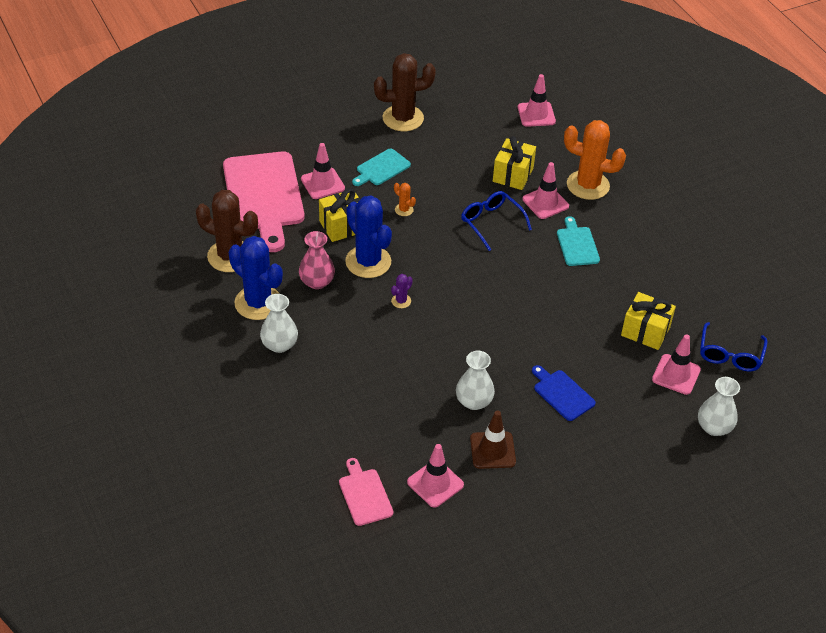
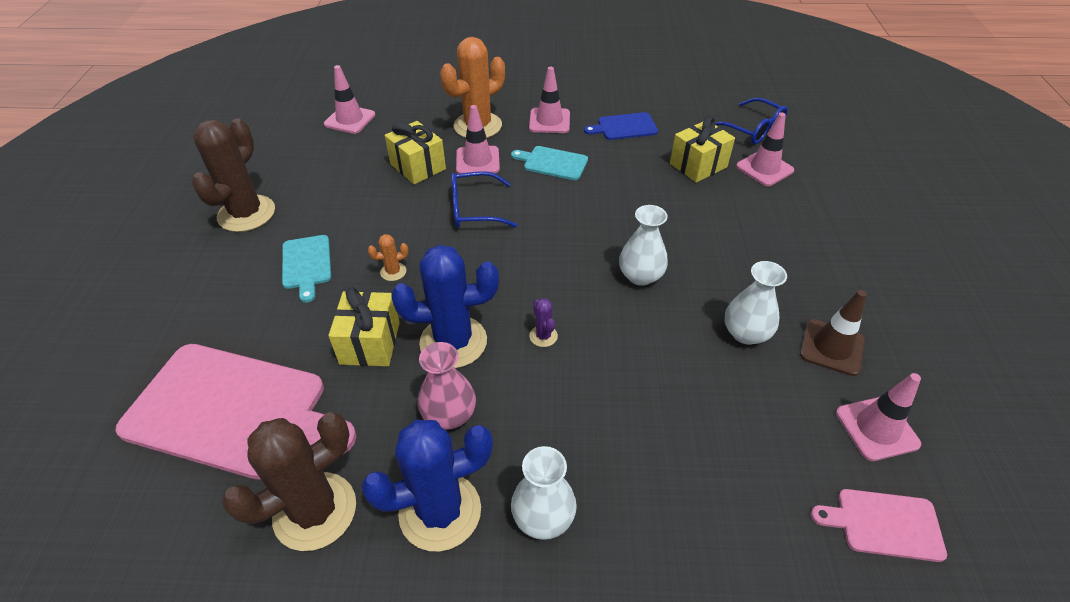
camera: 60 degrees left, 0 degrees up
pink traffic cone [301,143,345,199] -> pink traffic cone moved to [529,67,570,133]
blue cutting board [532,365,596,421] -> blue cutting board moved to [584,112,658,140]
white vase [698,377,740,436] -> white vase moved to [619,205,668,286]

